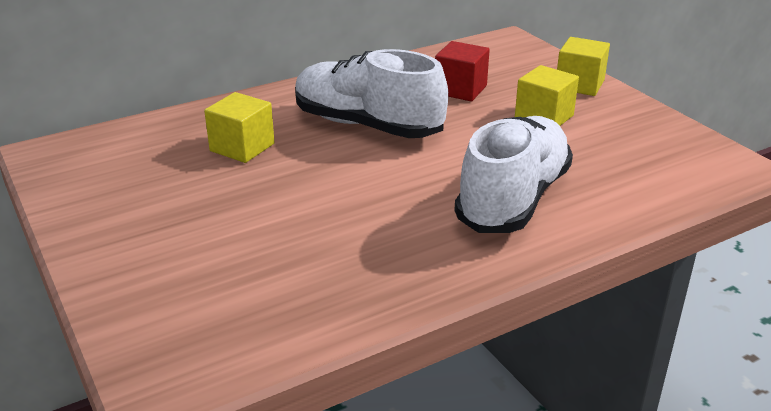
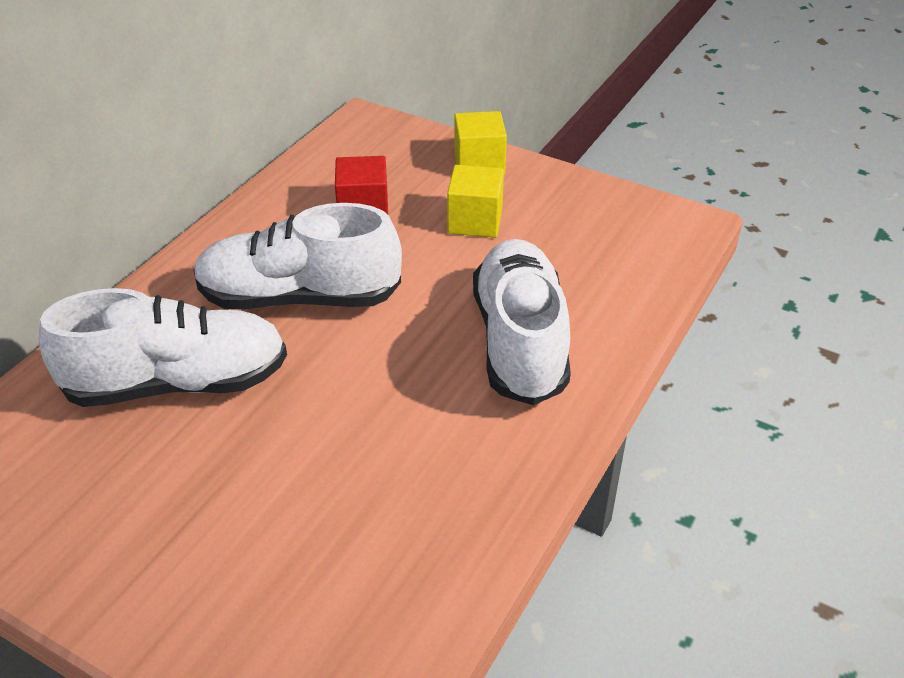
camera: 30 degrees left, 10 degrees up
yellow cube [204,92,275,163] -> white shoe [39,288,287,407]

